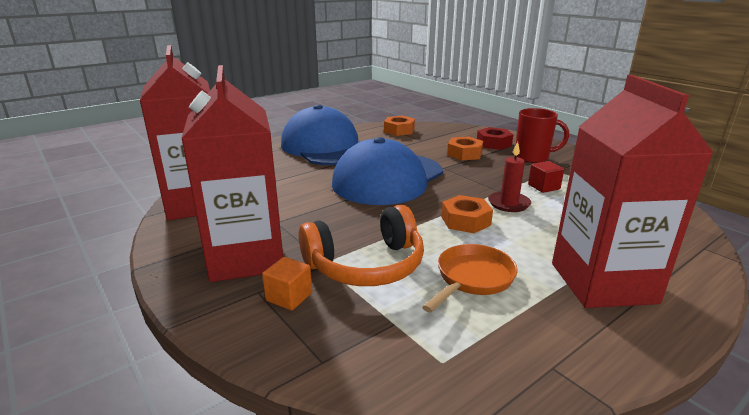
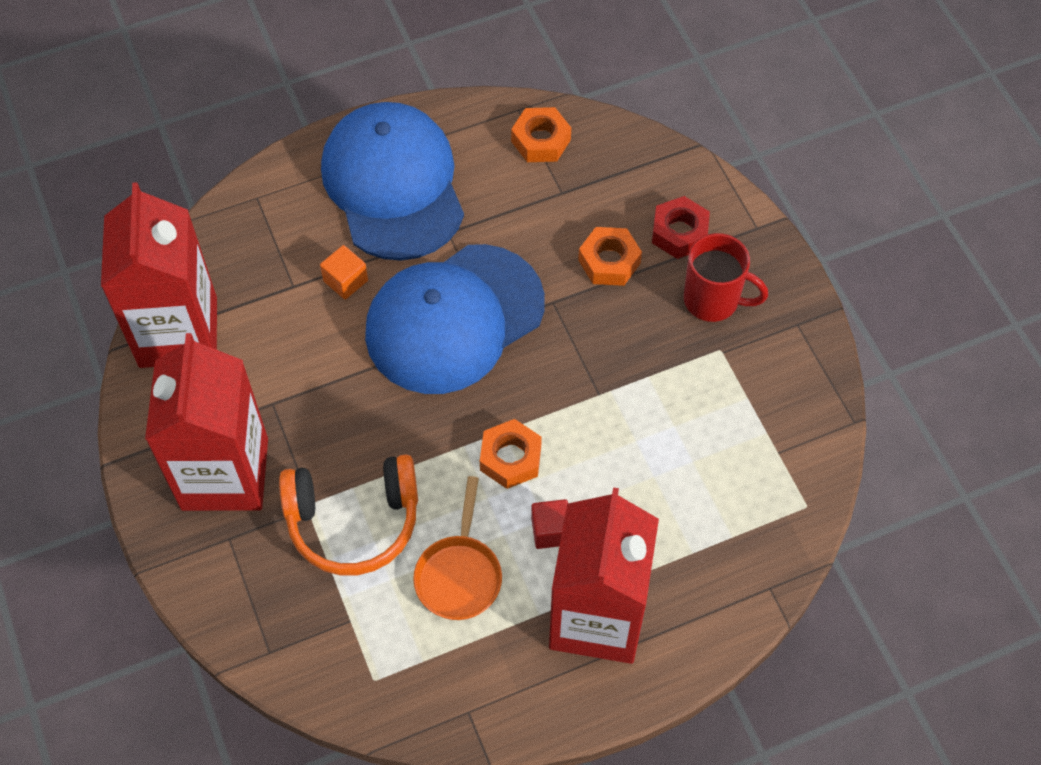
camera: 15 degrees right, 35 degrees up
orange cube [262,257,312,311] -> orange cube moved to [320,245,368,300]
orange pan [422,244,518,312] -> orange pan turned 135 degrees clockwise [413,476,502,620]
red candle [488,142,531,212] -> none
red cube [528,161,564,193] -> red cube moved to [531,499,568,549]

